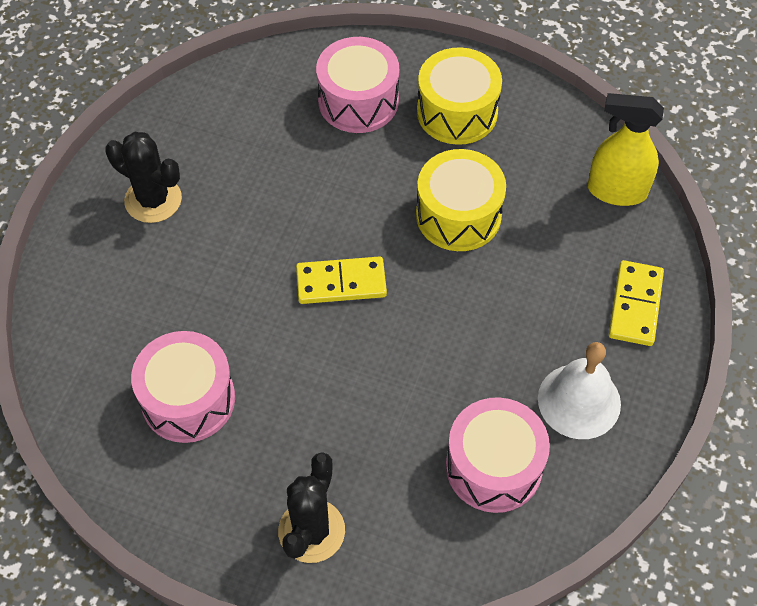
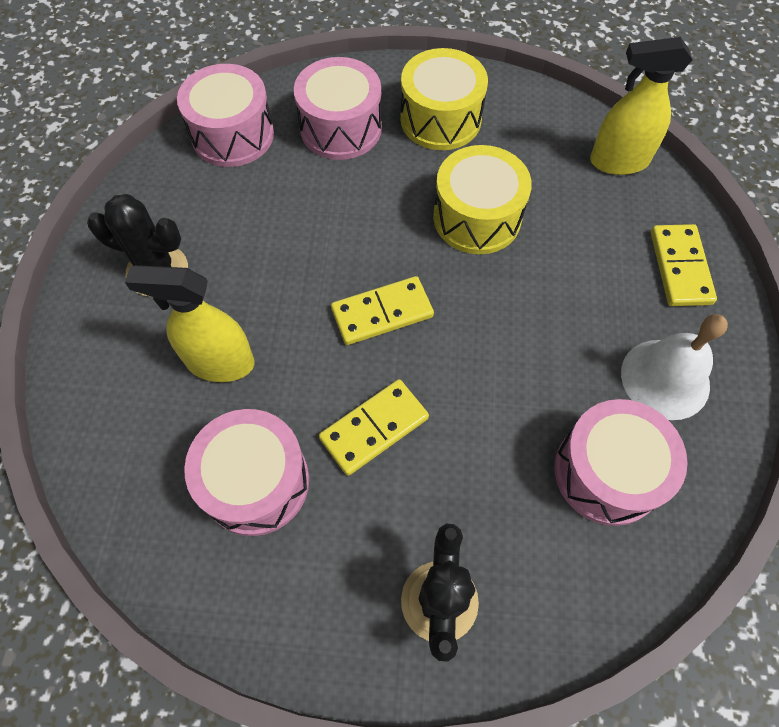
camera: 15 degrees left, 5 degrees up
none -> yellow spray bottle [125,265,255,382]
none -> pink drum [177,64,274,167]
none -> yellow domino [319,379,429,476]

